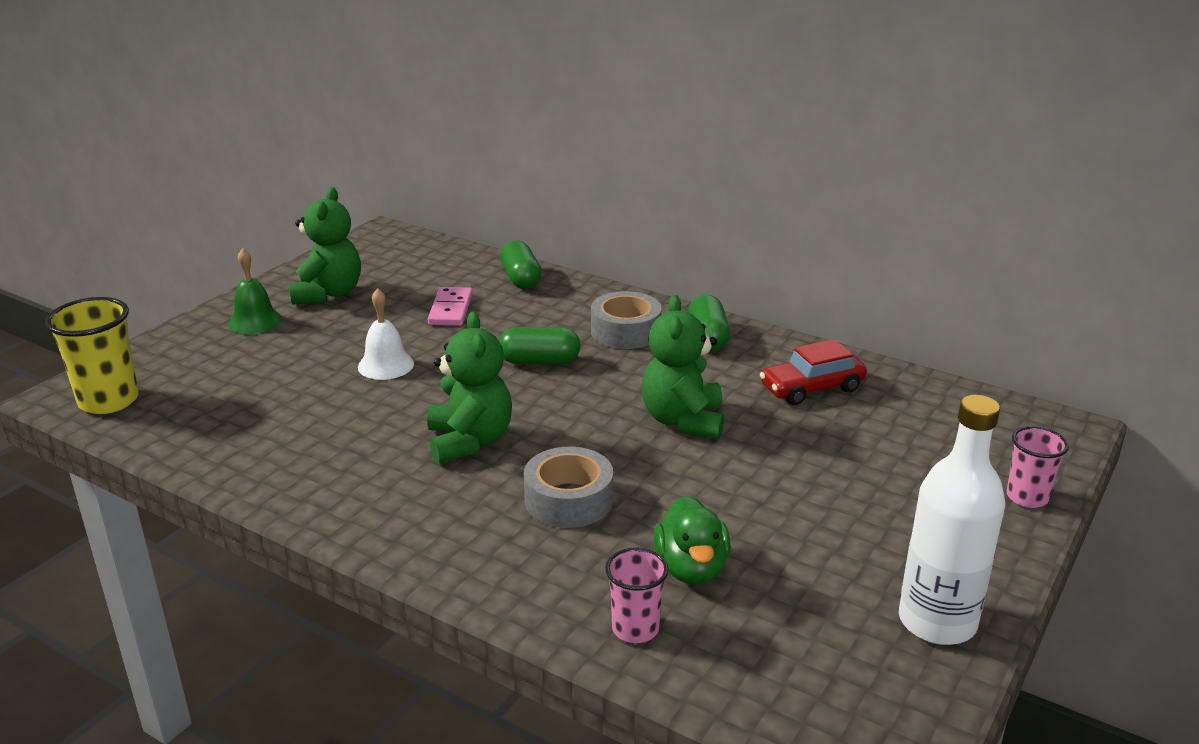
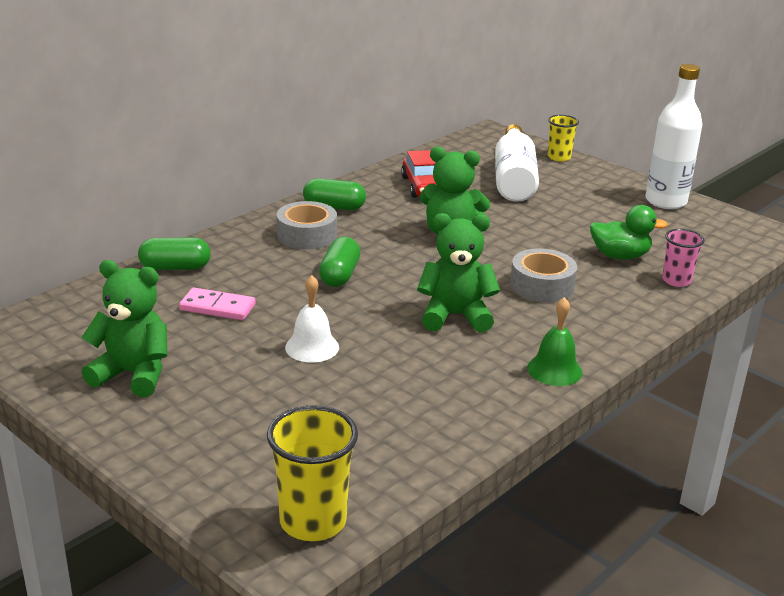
camera: 80 degrees left, 0 degrees up
green bell [228,248,282,334] -> green bell moved to [527,297,582,386]
pink cup [1006,426,1069,508] -> yellow cup [548,115,579,161]
none -> white bottle [495,124,539,202]

